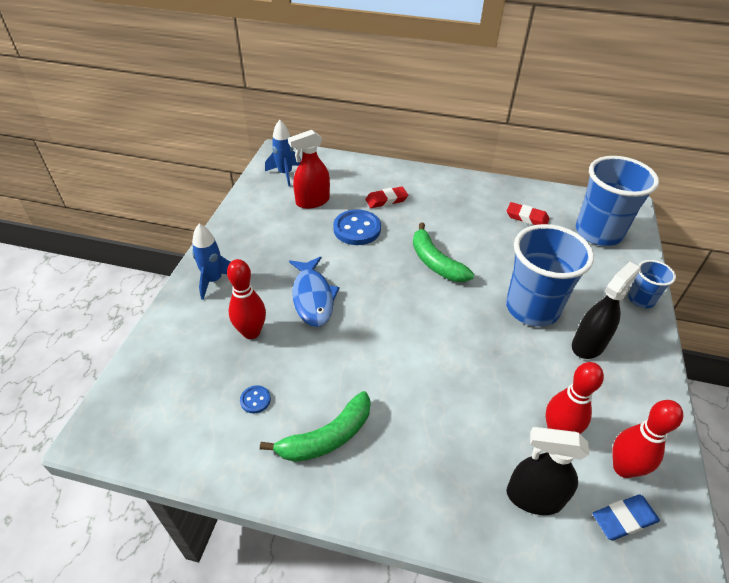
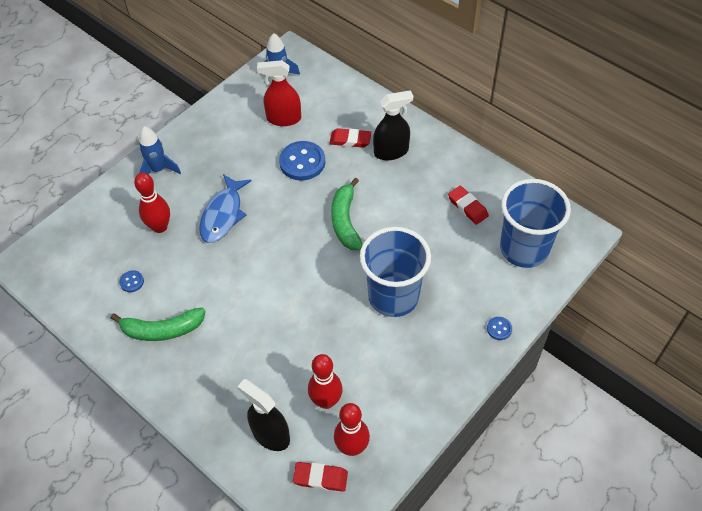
camera: 30 degrees right, 10 degrees up
black spray bottle [572,262,640,359] -> black spray bottle moved to [373,90,413,160]
blue eraser [592,494,660,540] -> red eraser [293,462,348,492]
blue cup [628,260,676,308] -> blue button [487,317,512,340]

